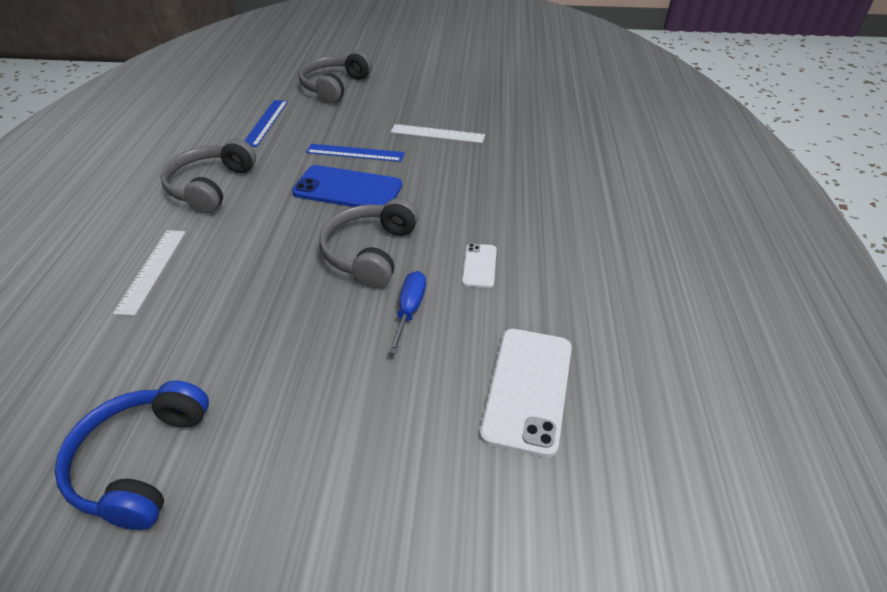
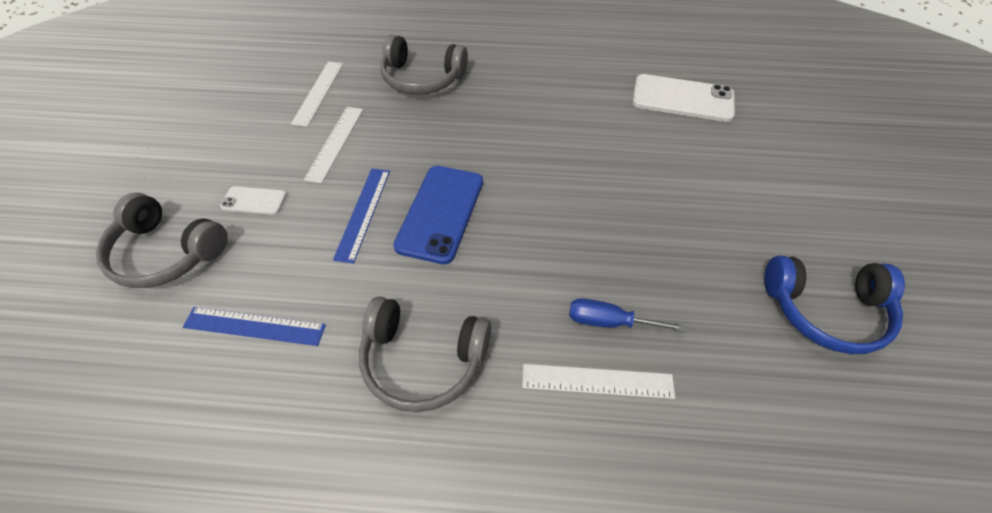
camera: 90 degrees left, 10 degrees up
grey headphones [320,198,418,288] -> grey headphones moved to [380,35,468,95]
blue screwdriver [389,271,426,354] -> blue screwdriver moved to [569,298,685,332]
white phone [462,243,497,288] -> white phone moved to [220,186,287,215]
none -> white ruler [291,62,343,127]

